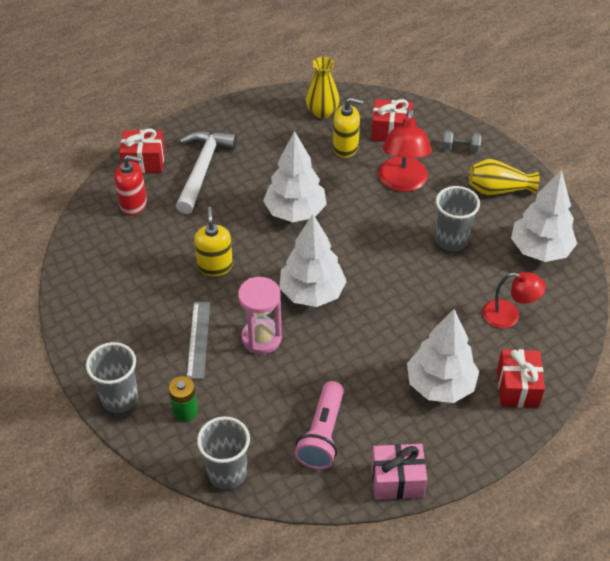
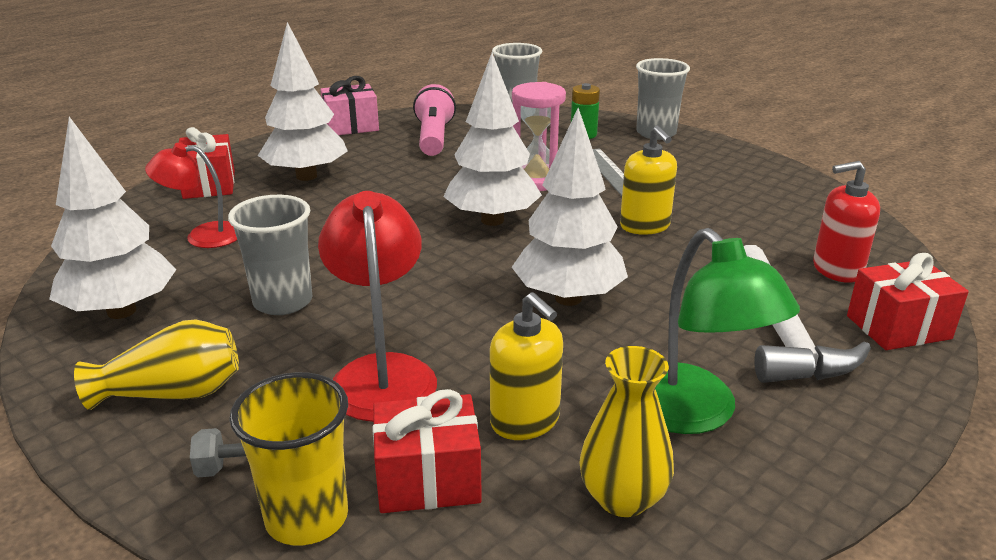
camera: 165 degrees right, 20 degrees down
yellow soap dispenser [333,98,364,158] -> yellow soap dispenser turned 120 degrees counterclockwise [490,292,563,440]
none -> yellow cup [229,372,348,546]
none -> green lamp [655,228,800,434]

